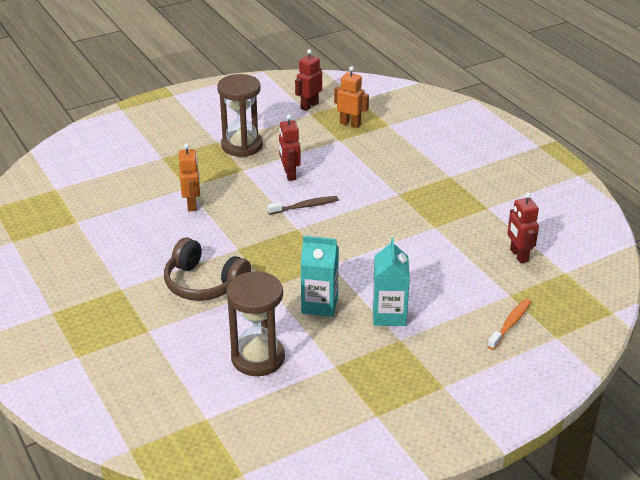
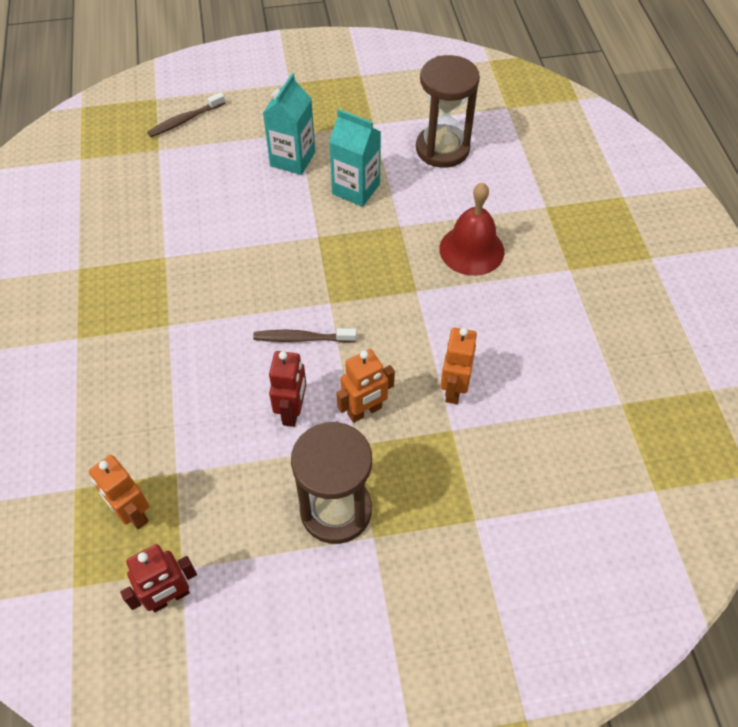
camera: 160 degrees left, 20 degrees up
brown headphones [164,238,251,301] -> red bell [440,183,504,276]
orange toothbrush [487,299,531,350] -> brown toothbrush [147,92,225,137]
red robot [507,192,539,263] -> none
none -> orange robot [336,349,395,423]

